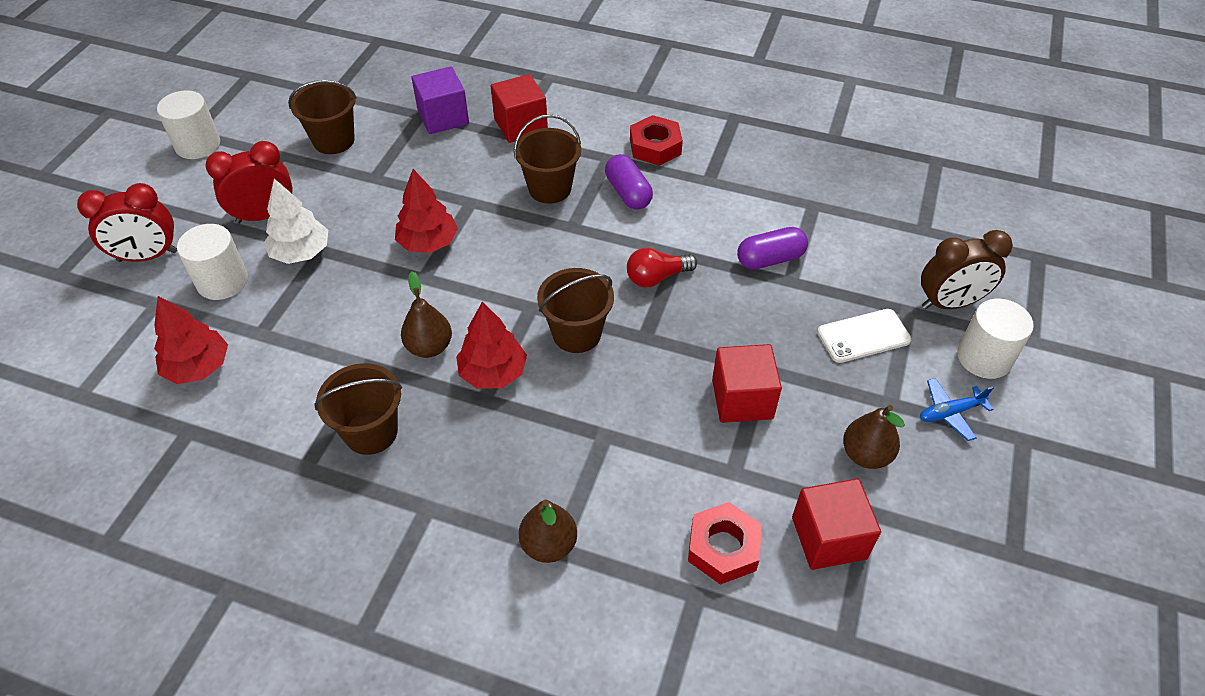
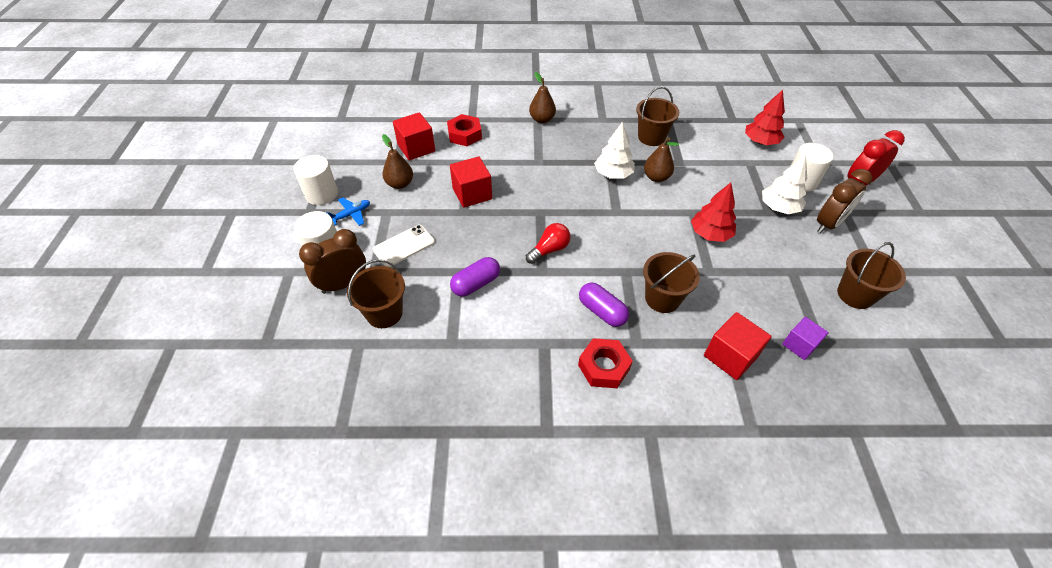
camera: 160 degrees right, 0 degrees up
white cylinder [157,90,220,159] -> white cylinder moved to [294,155,338,205]
red clock [206,141,293,224] -> brown clock [817,169,872,233]
purple cube [411,66,469,134] -> purple cube [782,317,829,360], size x0.66
red tree [456,302,527,389] -> white tree [594,121,635,178]
brown bucket [537,268,614,353] -> brown bucket moved to [347,259,405,328]

